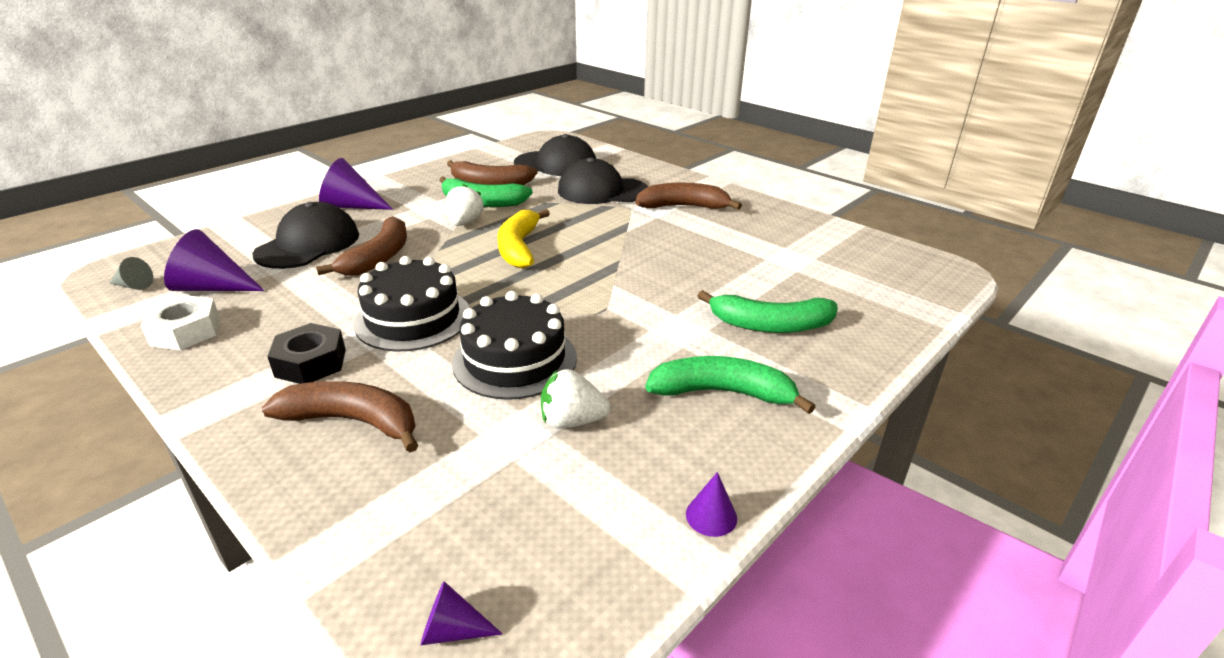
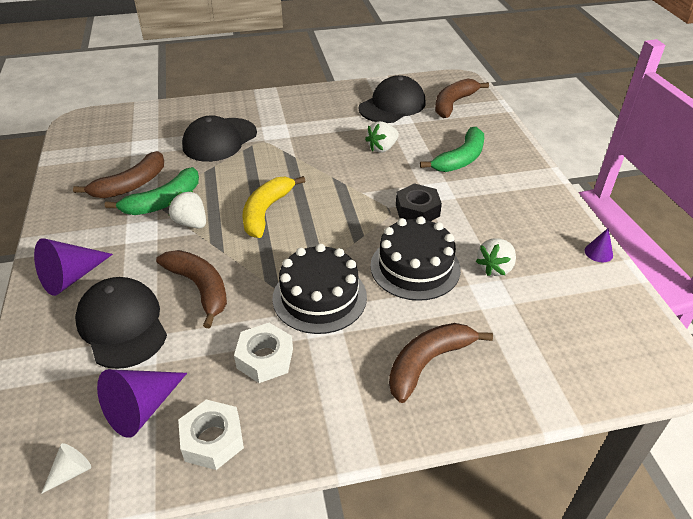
camera: 55 degrees left, 10 degrees up
grey cone [109,257,153,290] -> white cone [41,443,91,494]
black nut [267,323,346,384] -> black nut moved to [396,183,442,221]
purple cone [421,581,503,645] -> none
yellow banana [497,209,550,268] -> yellow banana turned 75 degrees clockwise [242,176,305,238]
black cap [514,134,596,176] -> black cap moved to [359,75,425,123]
brown banana [635,183,742,210] -> brown banana moved to [435,79,489,118]
green banana [645,356,815,414] -> none
none -> white nut [234,323,293,383]
none -> white strawberry [365,121,399,153]

